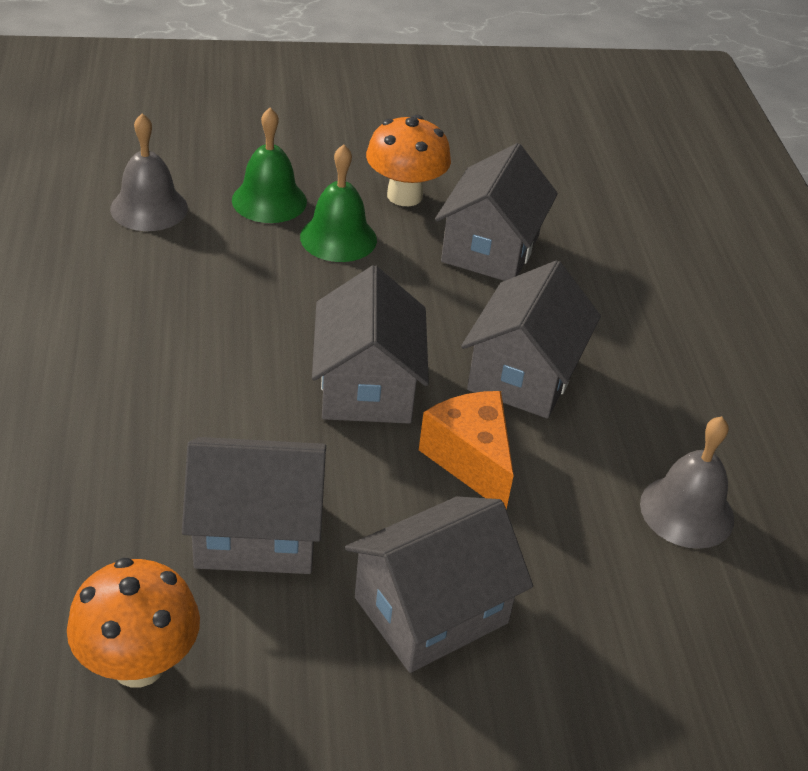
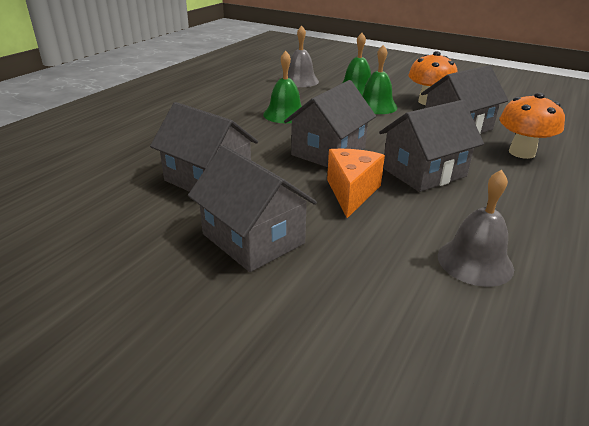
camera: 40 degrees right, 10 degrees down
orange mushroom [67,558,200,687] -> orange mushroom moved to [499,92,565,159]
grey house [345,497,533,673] -> grey house turned 45 degrees clockwise [188,145,317,272]
none -> green bell [263,51,302,123]

